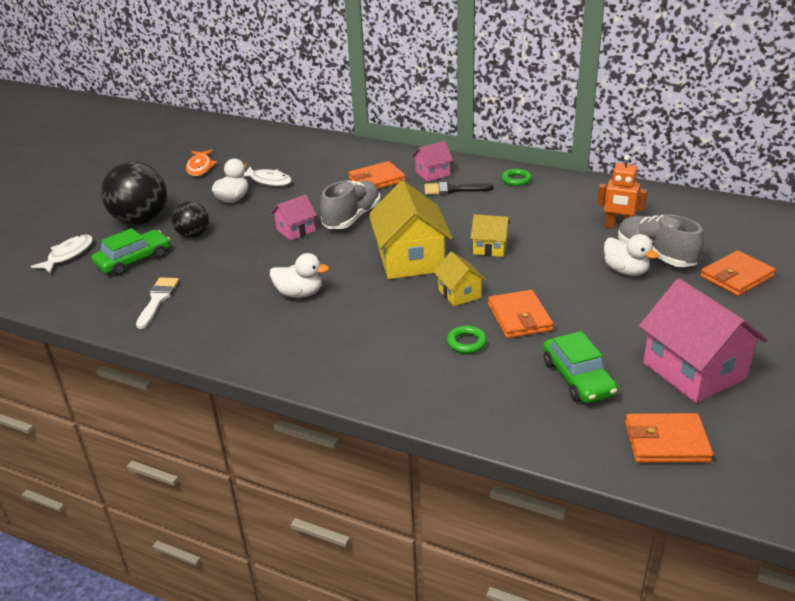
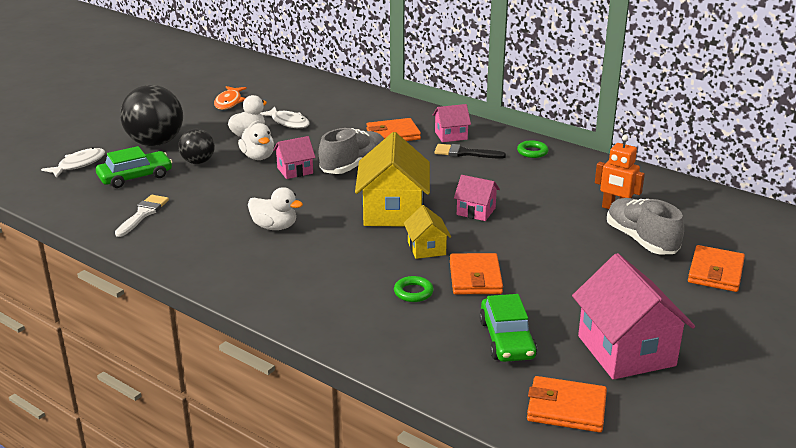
camera: 10 degrees right, 5 degrees down
yellow house [470,214,510,257] -> pink house [454,175,500,221]
white duck [604,234,659,276] -> white duck moved to [238,123,274,160]
orange wallet [700,251,776,296] -> orange wallet turned 45 degrees counterclockwise [688,245,745,292]

